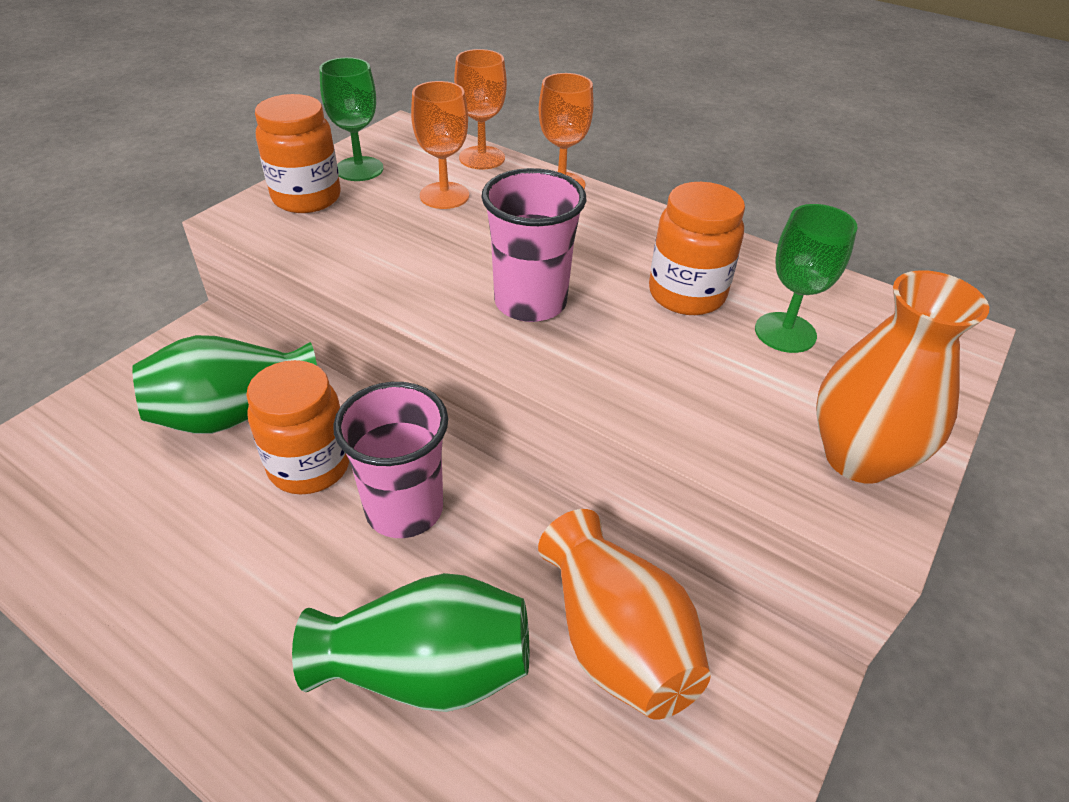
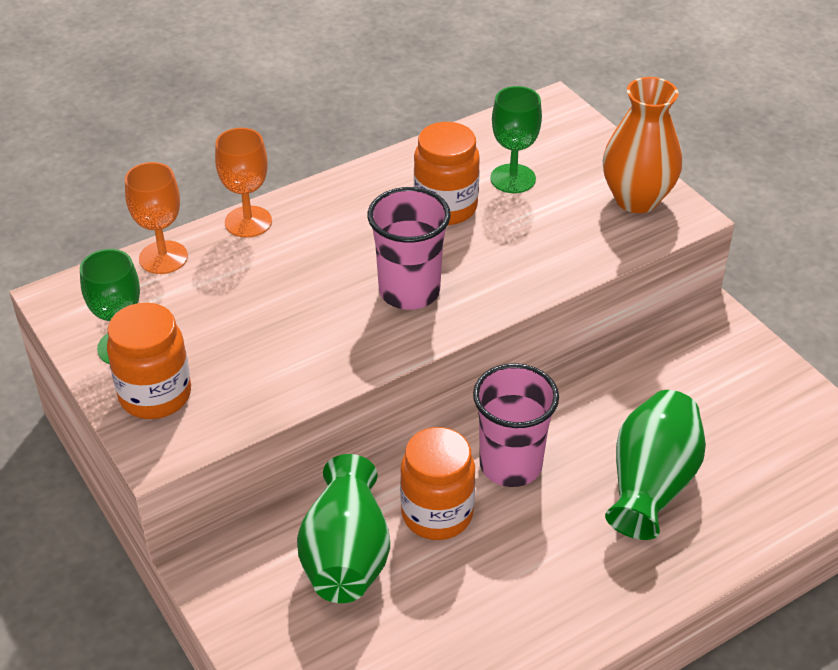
camera: 65 degrees left, 0 degrees up
orange goblet [411,81,469,209] -> none
orange vase [538,509,711,720] -> none

